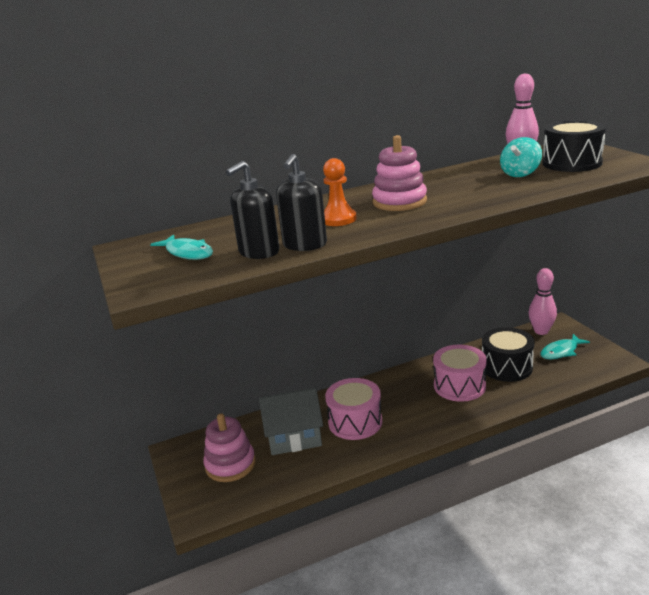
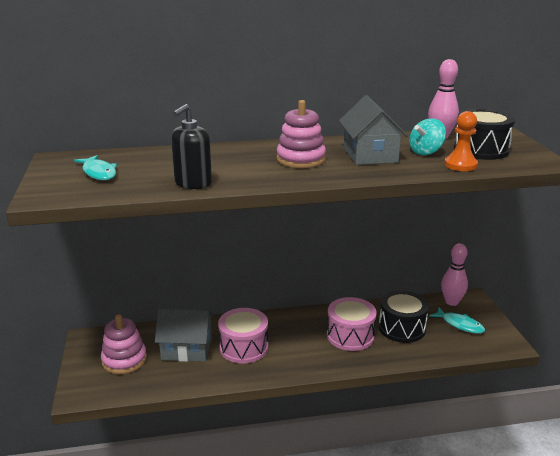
camera: 10 degrees right, 0 degrees up
black soap dispenser [226,161,280,259] -> none
orange pawn [323,158,357,226] -> orange pawn moved to [444,111,478,171]
turquoise fish [540,334,590,359] -> turquoise fish turned 120 degrees counterclockwise [429,307,485,334]
none -> grey house [339,95,408,165]

